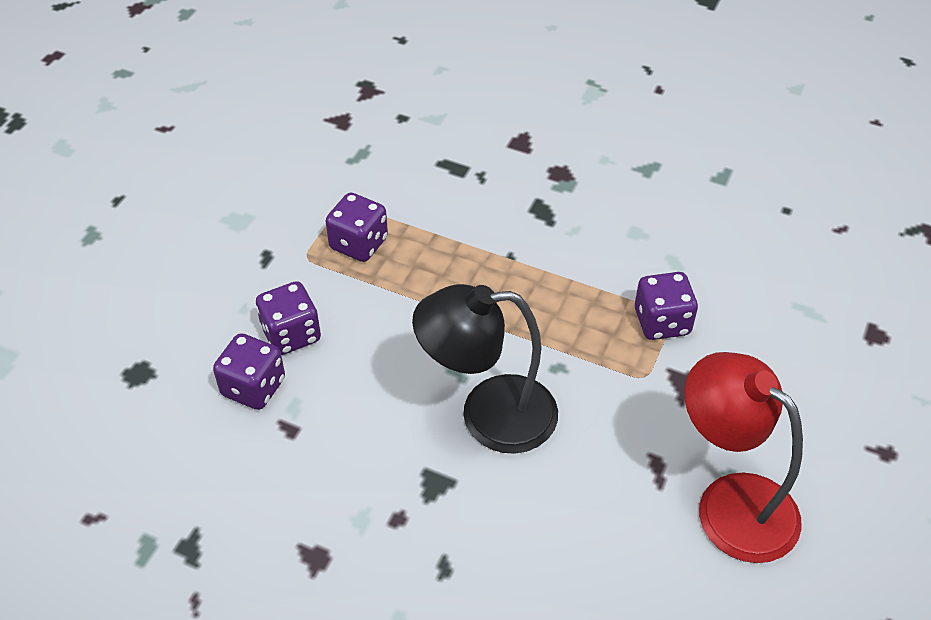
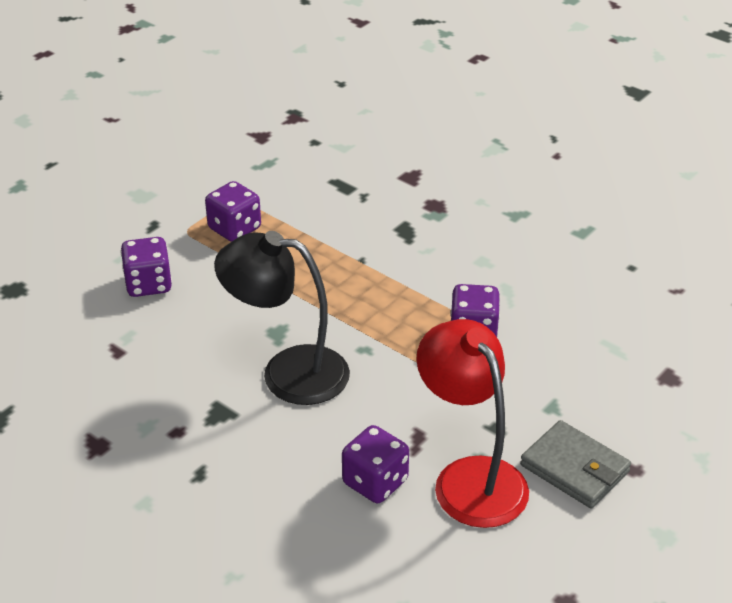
camera: 15 degrees right, 10 degrees down
purple dice [213,333,285,410] -> purple dice moved to [342,425,409,503]
none -> grey wallet [520,420,631,509]

